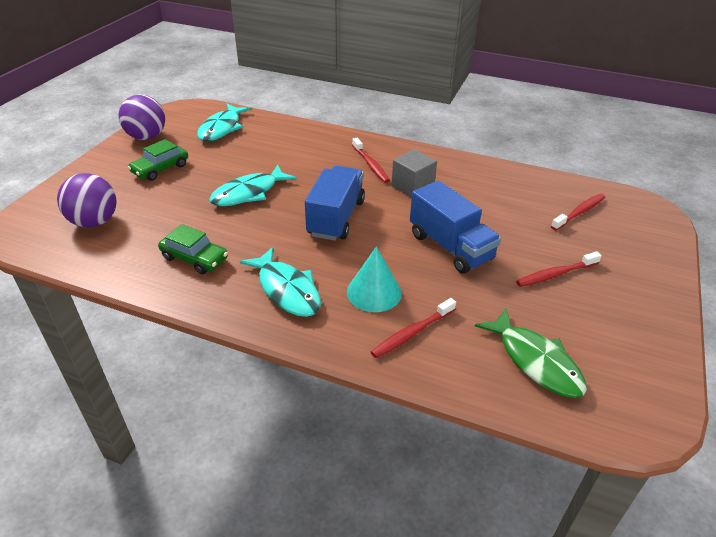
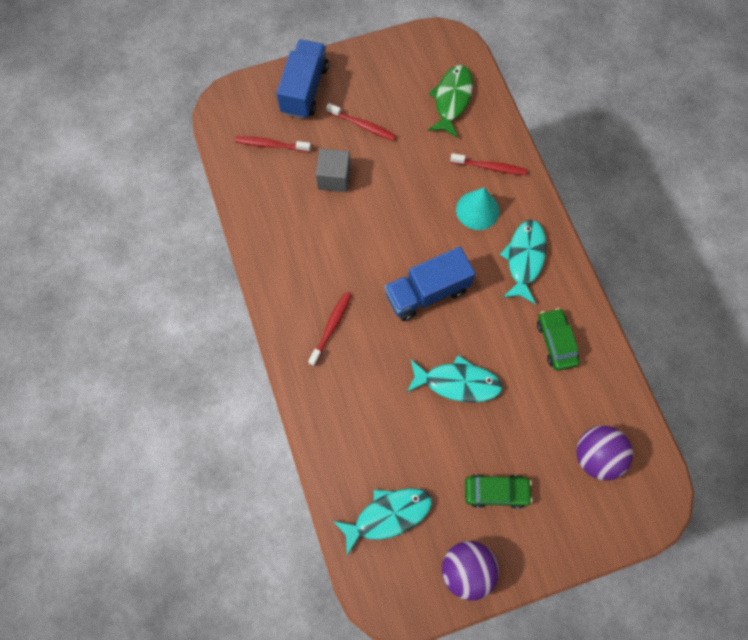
camera: 130 degrees left, 30 degrees up
grey cube [392,149,437,198] -> grey cube moved to [316,148,351,192]
blue truck [410,181,501,274] -> blue truck moved to [277,39,329,119]

